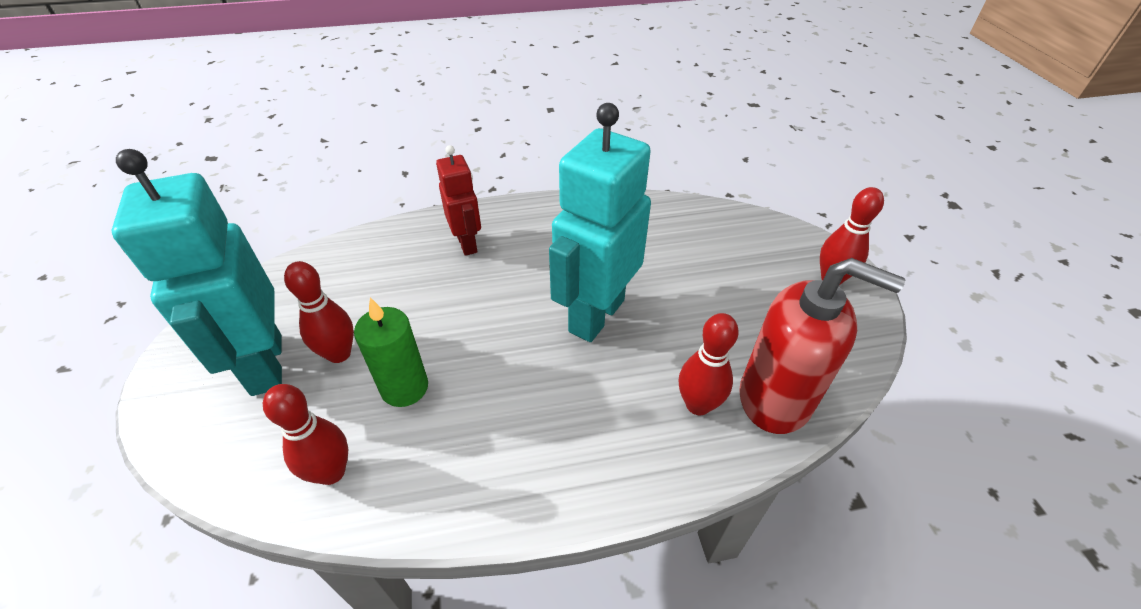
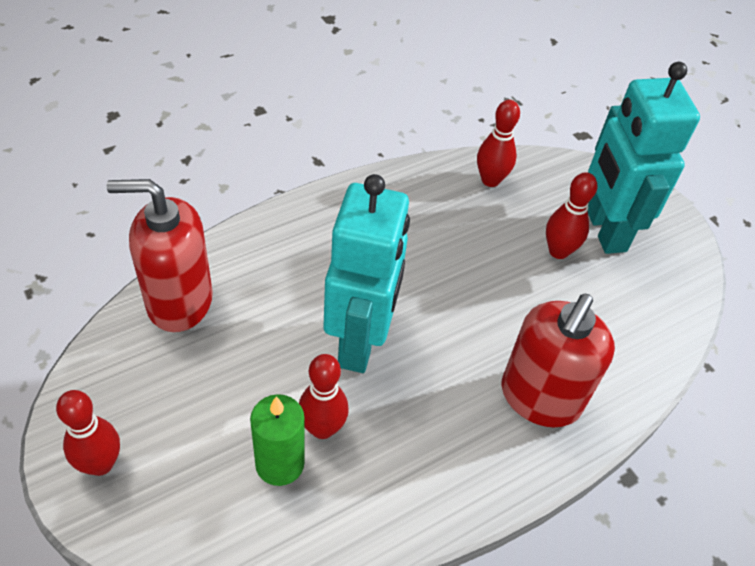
camera: 155 degrees right, 5 degrees up
turquoise robot [111,149,282,396] -> turquoise robot turned 150 degrees counterclockwise [588,62,700,254]
green candle [354,297,428,407] -> green candle moved to [250,394,305,486]
red robot [436,145,481,256] -> red soap dispenser [501,294,615,427]
red bowling pin [679,313,739,415] -> red bowling pin moved to [299,354,349,439]

